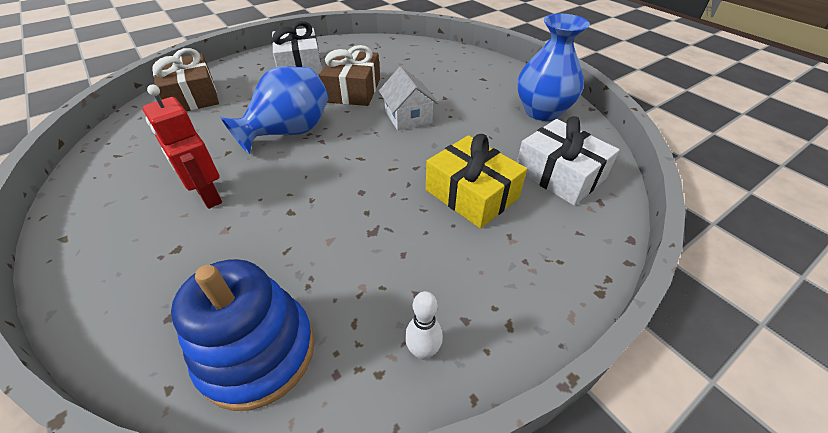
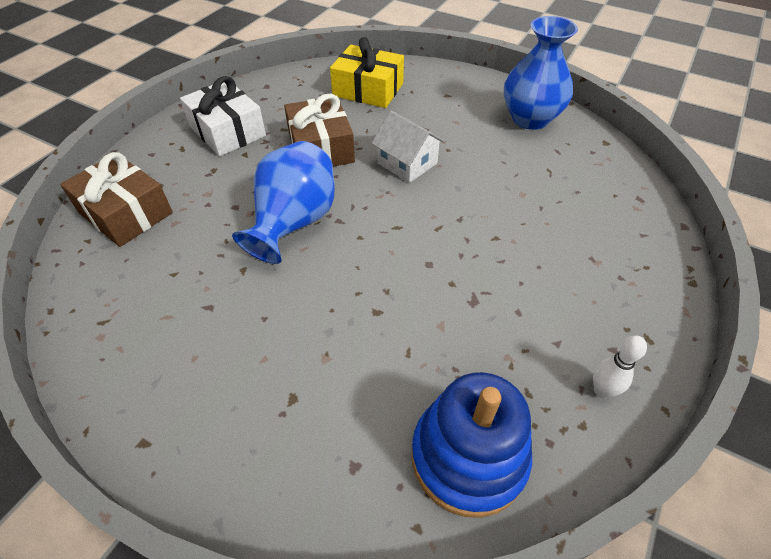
camera: 25 degrees left, 5 degrees up
red robot [143,85,222,209] -> none
yellow gift [426,134,527,228] -> yellow gift moved to [330,37,404,108]
white gift [517,116,619,205] -> none

